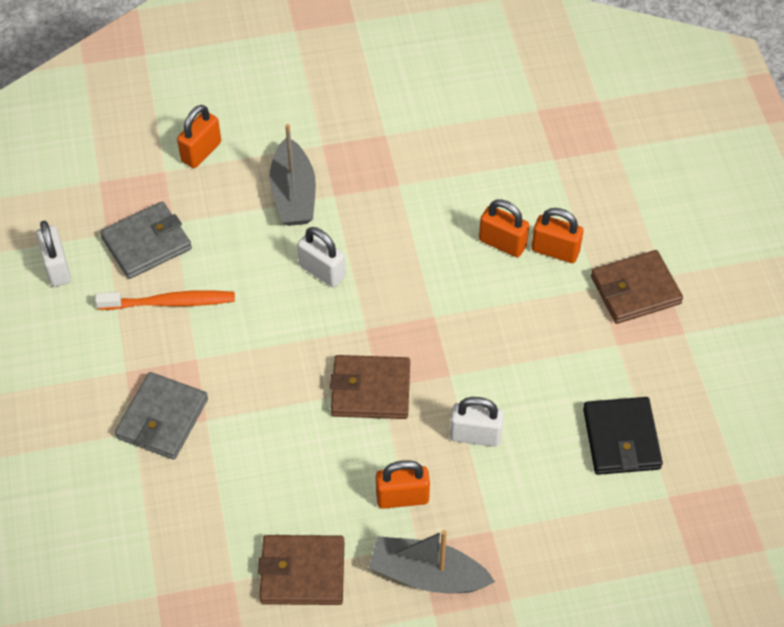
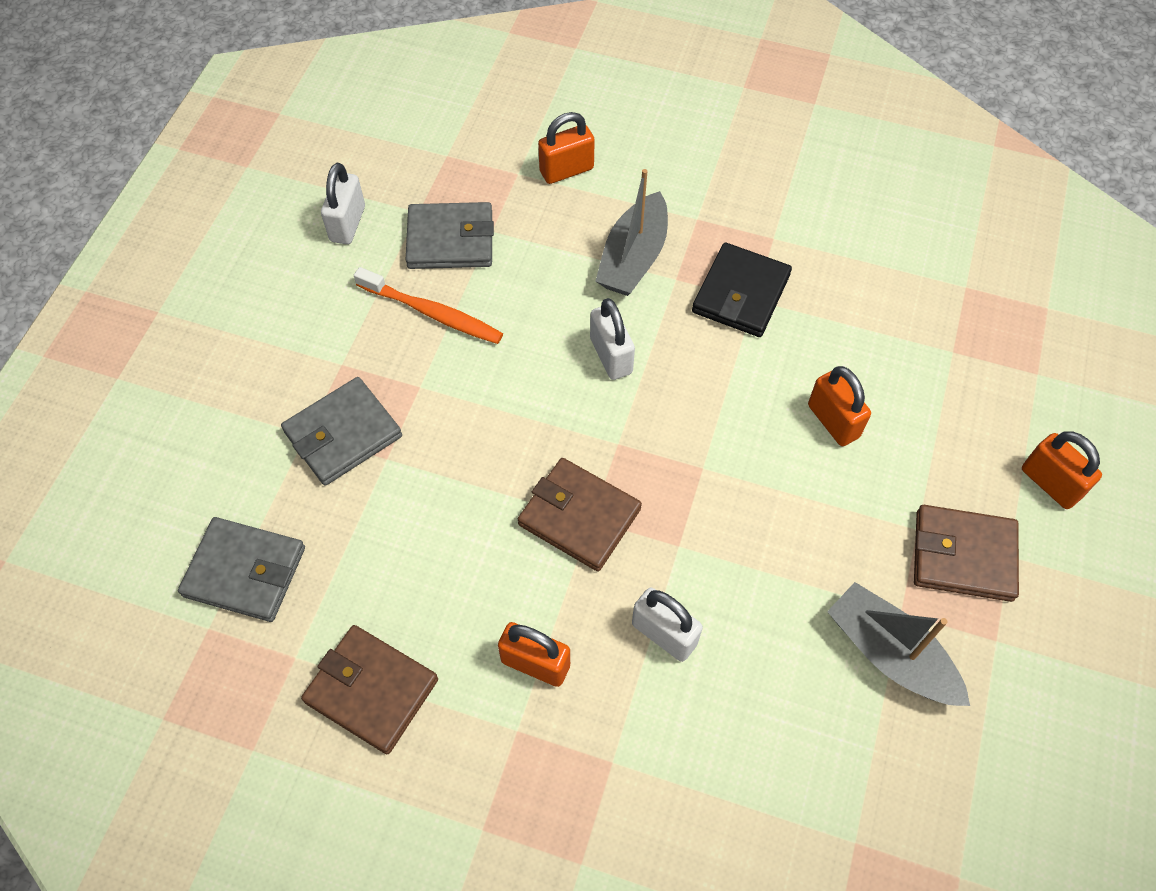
camera: 30 degrees right, 5 degrees up
grey boat [368,530,495,593] -> grey boat moved to [827,582,970,706]
orange padlock [531,208,583,263] -> orange padlock moved to [1022,431,1102,509]
black wallet [583,397,663,475] -> black wallet moved to [692,242,792,337]
none -> grey wallet [178,517,305,622]

